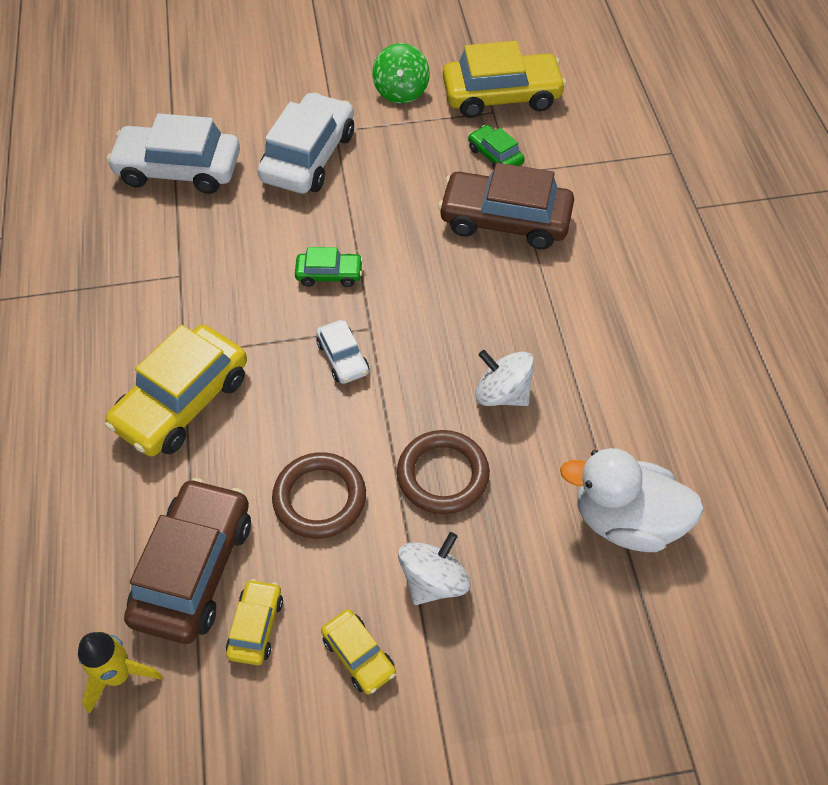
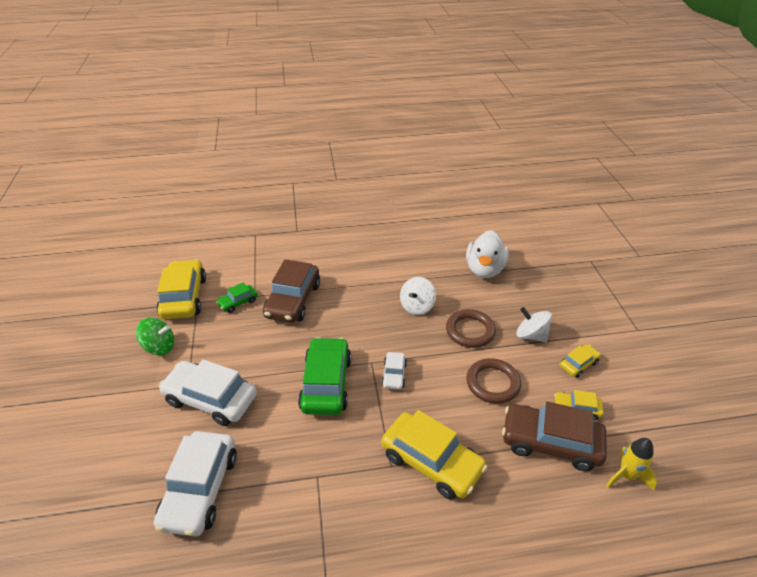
camera: 90 degrees left, 15 degrees down
green car [295,247,363,287] -> green car [298,337,351,415], size x2.01
white car [316,320,369,384] -> white car turned 120 degrees clockwise [381,352,407,390]

